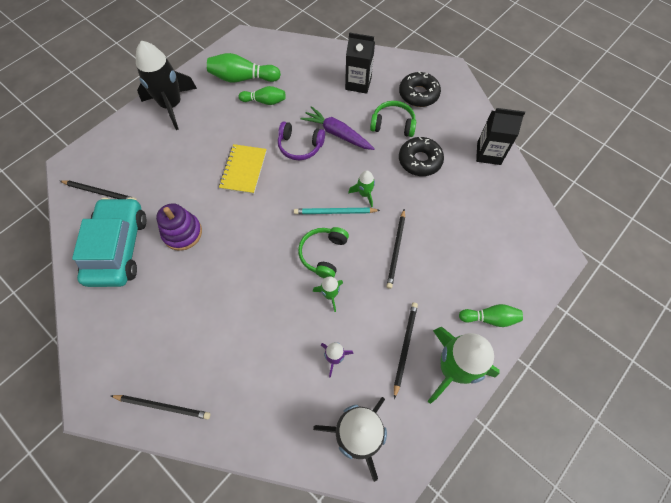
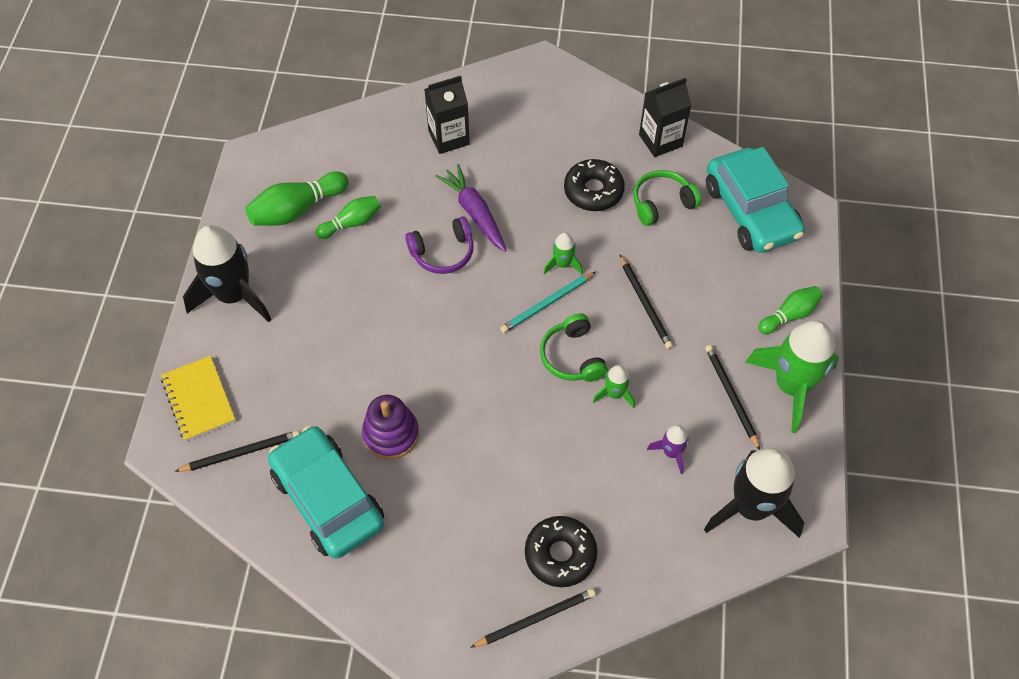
camera: 35 degrees left, 5 degrees down
yellow notebook [219,144,267,194] -> yellow notebook moved to [161,356,236,441]
purple carrot [300,106,375,150] -> purple carrot turned 60 degrees clockwise [435,164,507,252]
green headphones [370,101,416,137] -> green headphones moved to [633,170,702,226]
black donut [399,72,441,107] -> black donut moved to [525,516,597,587]
none -> turquoise car [706,147,805,253]

